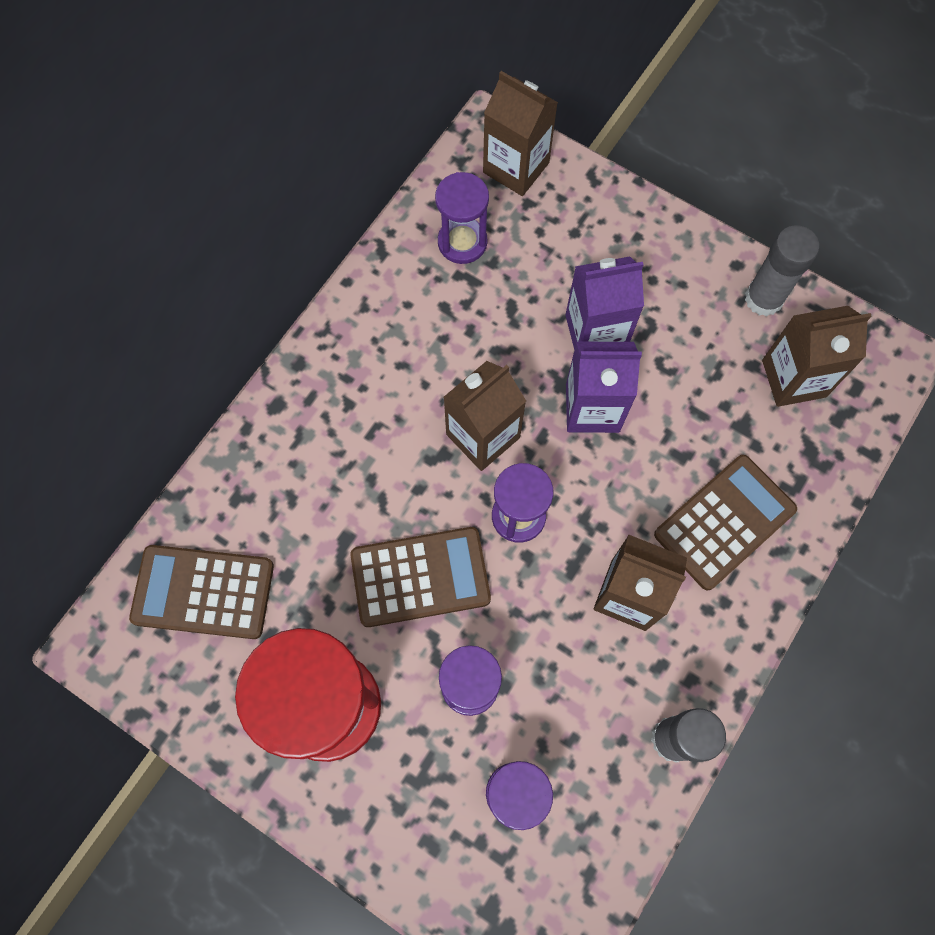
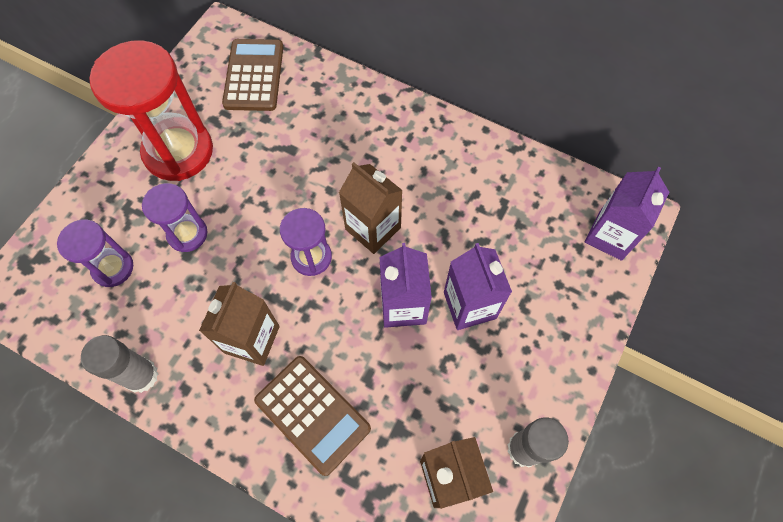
camera: 85 degrees right, 5 degrees down
brown calculator [350,527,491,627] -> none
purple hourglass [435,172,489,264] -> none
brown carton [483,71,558,196] -> purple carton [585,167,669,261]

